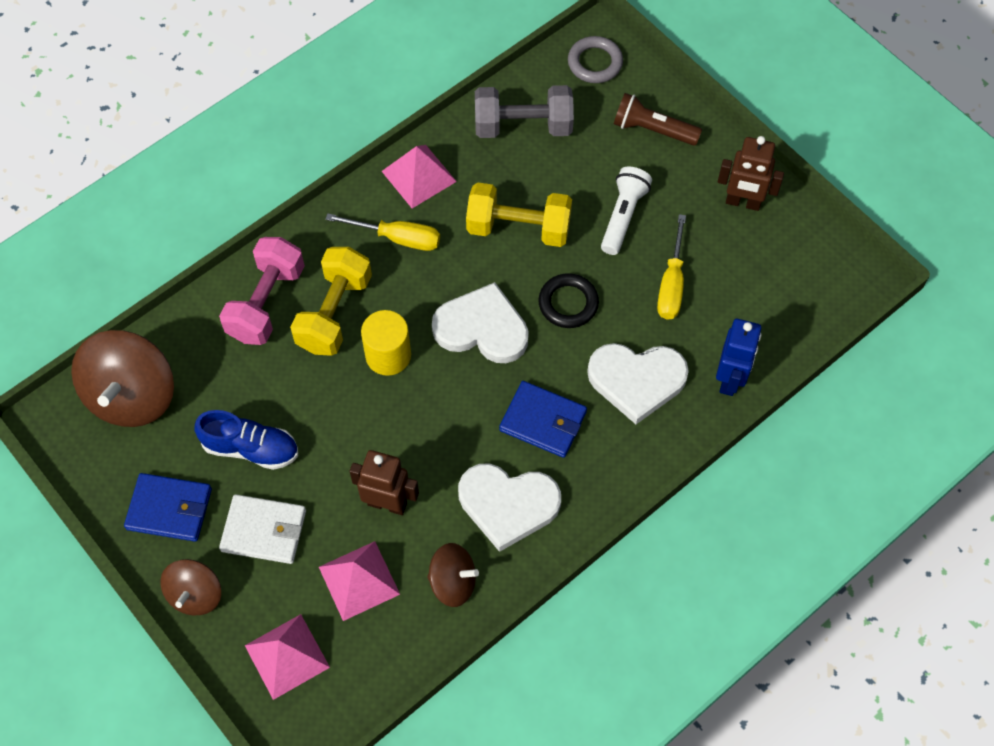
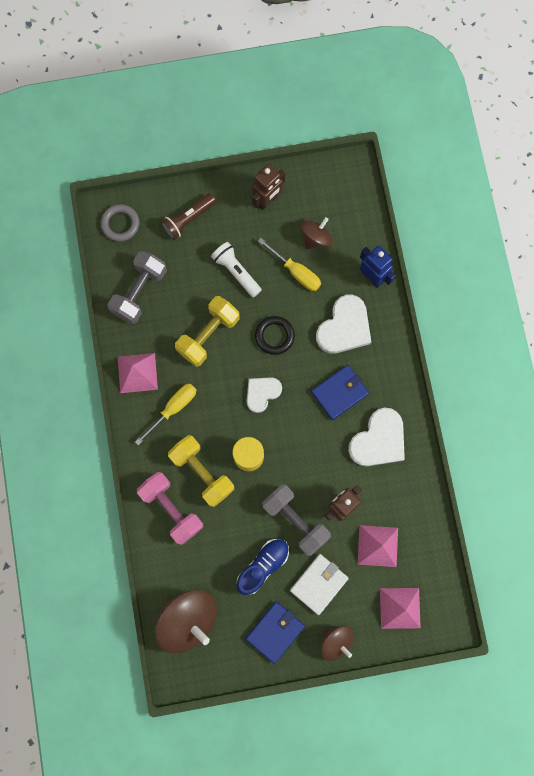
camera: 60 degrees left, 15 degrees up
brown spinning top [427,543,479,607] -> brown spinning top moved to [300,217,333,249]
white heart [432,282,529,363] -> white heart [247,377,282,413], size x0.63
none -> grey dumbbell [262,484,331,556]

